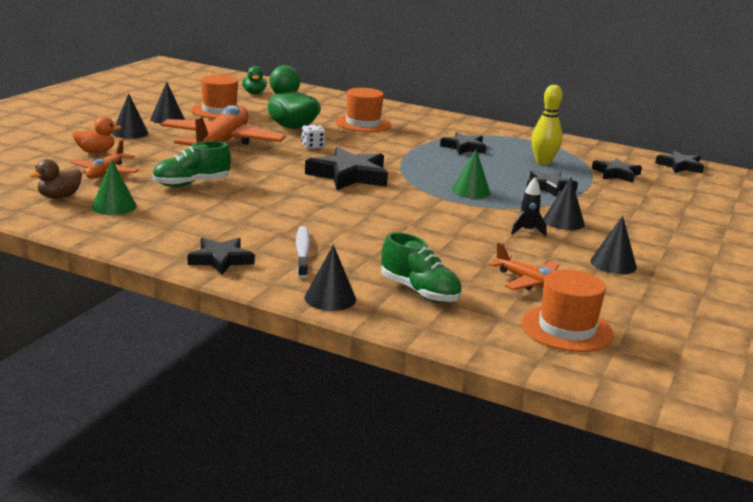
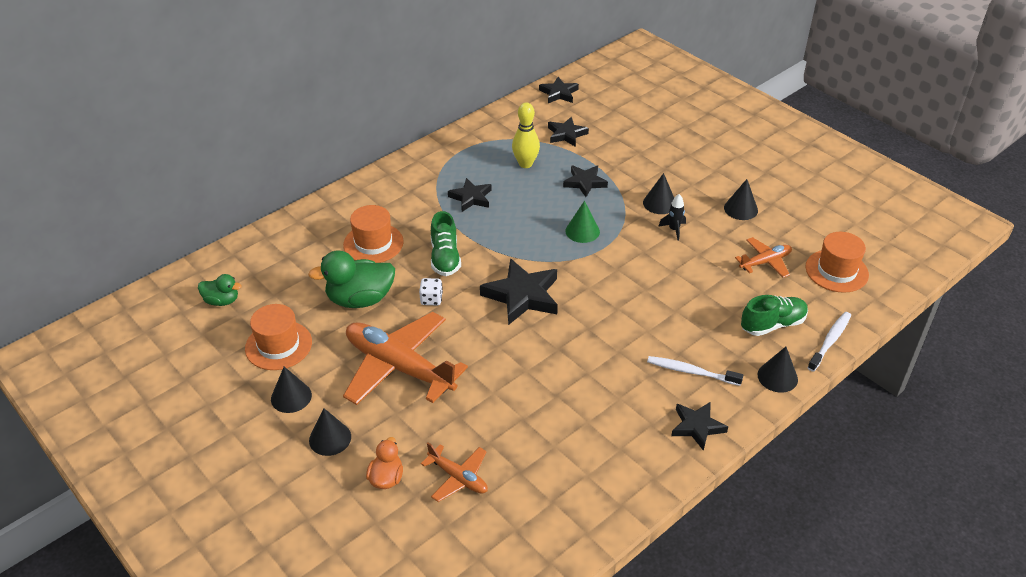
camera: 65 degrees left, 20 degrees up
brown duck [29,159,82,199] -> none
green cone [92,160,137,215] -> none
green shoe [152,141,231,187] -> green shoe moved to [431,211,461,276]
none -> white toothbrush [807,312,851,372]

